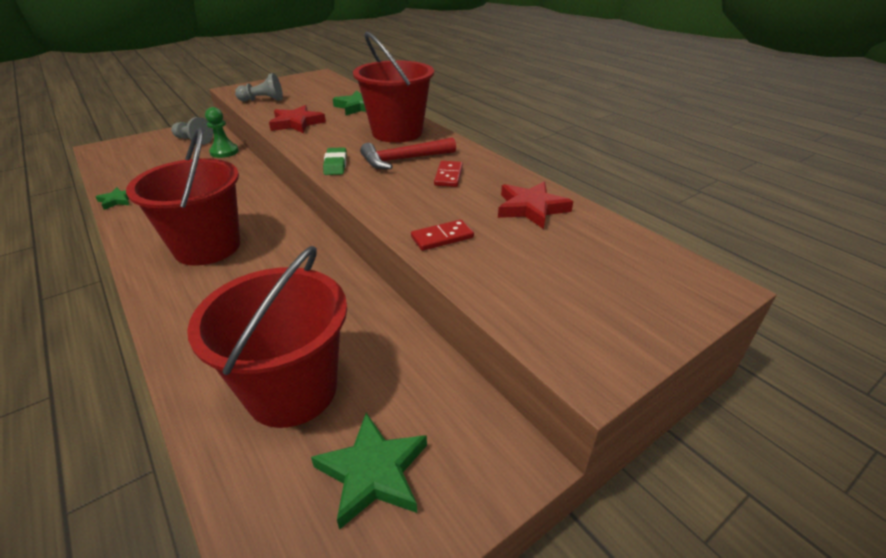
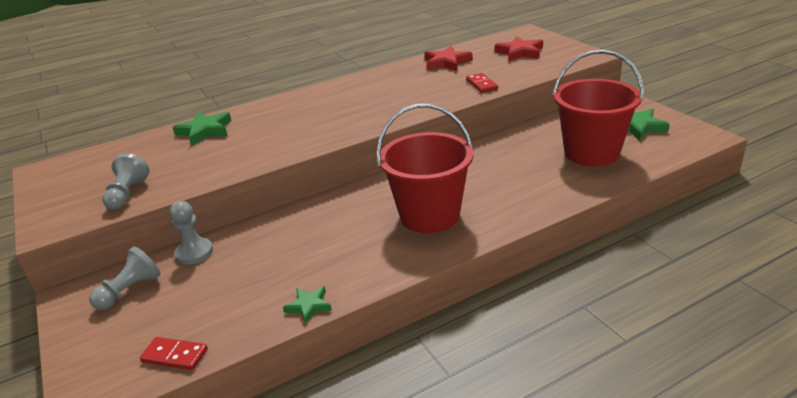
camera: 80 degrees left, 5 degrees down
green pawn [205,107,239,158] -> grey pawn [169,201,213,265]
red star [269,105,326,133] -> red star moved to [495,36,543,61]
green eraser [323,147,347,175] -> none
red bucket [353,31,434,143] -> none
red hammer [360,137,456,169] -> none
red domino [434,161,463,187] -> red domino moved to [140,337,208,370]

